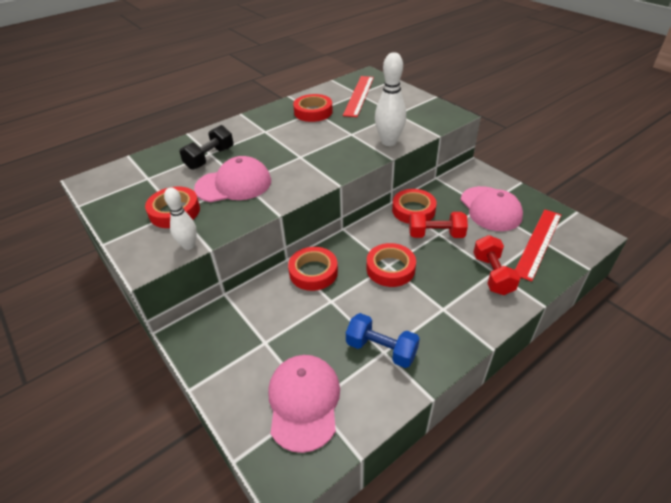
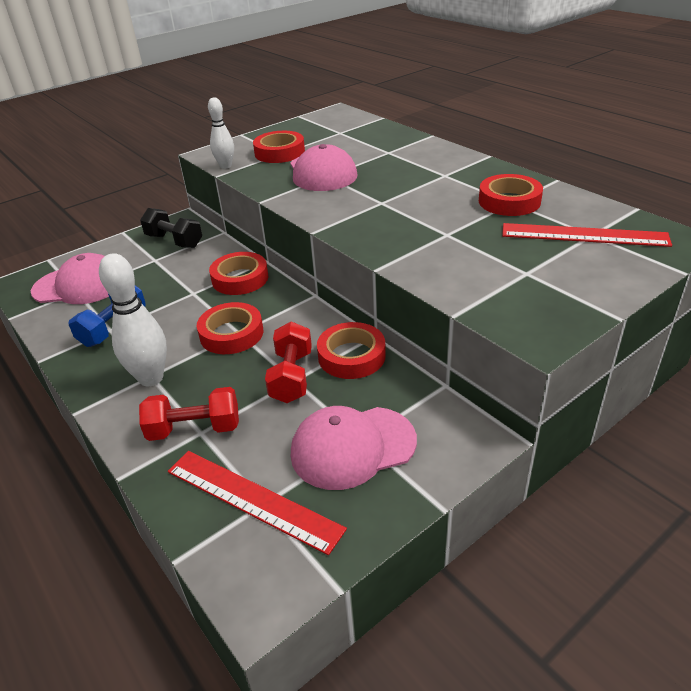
camera: 90 degrees right, 5 degrees down
black dumbbell [179,125,234,170] -> black dumbbell moved to [140,208,202,248]
white bowling pin [375,52,406,146] -> white bowling pin moved to [99,253,167,386]

